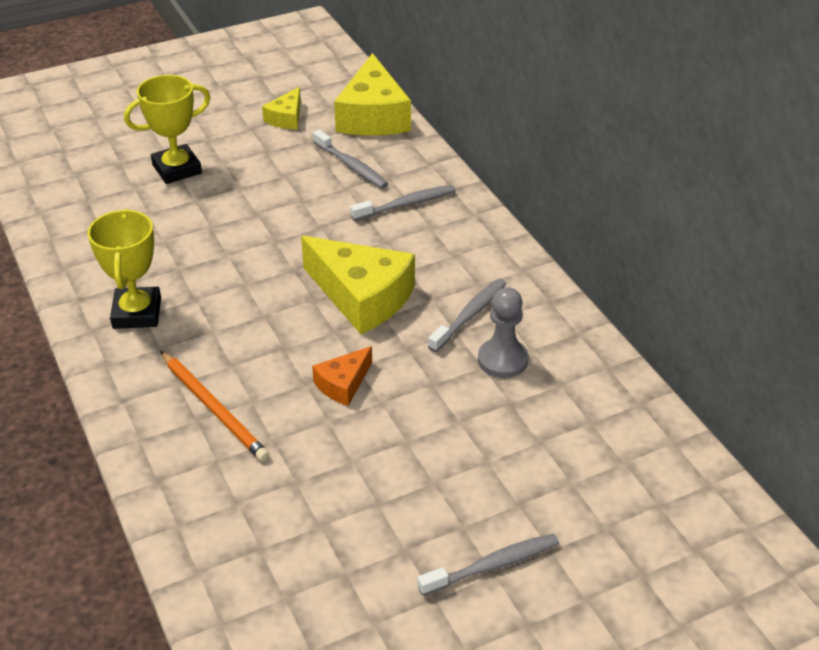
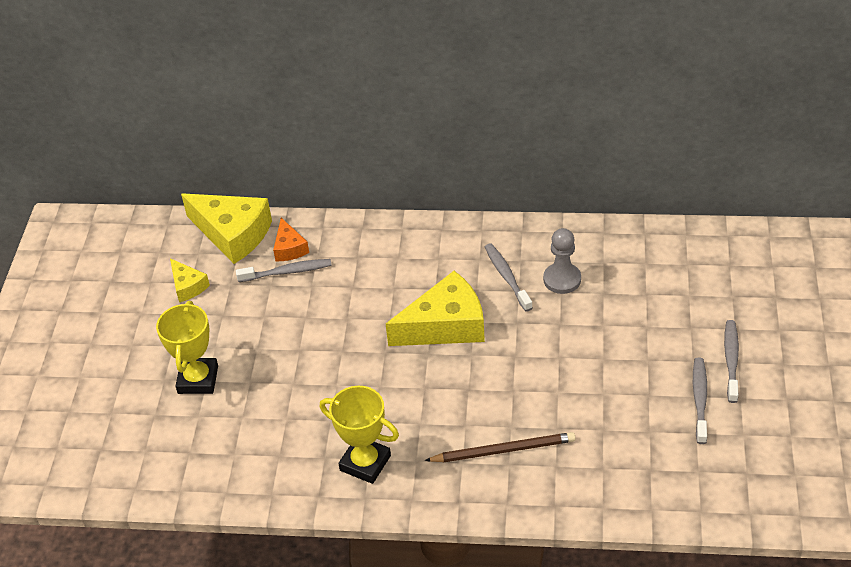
camera: 55 degrees left, 5 degrees up
orange pencil [160,351,270,461] -> brown pencil [425,432,576,462]
orange cheese [312,346,372,406] -> orange cheese moved to [273,218,309,261]
grey toothbrush [350,185,455,221] -> grey toothbrush moved to [693,358,707,444]

